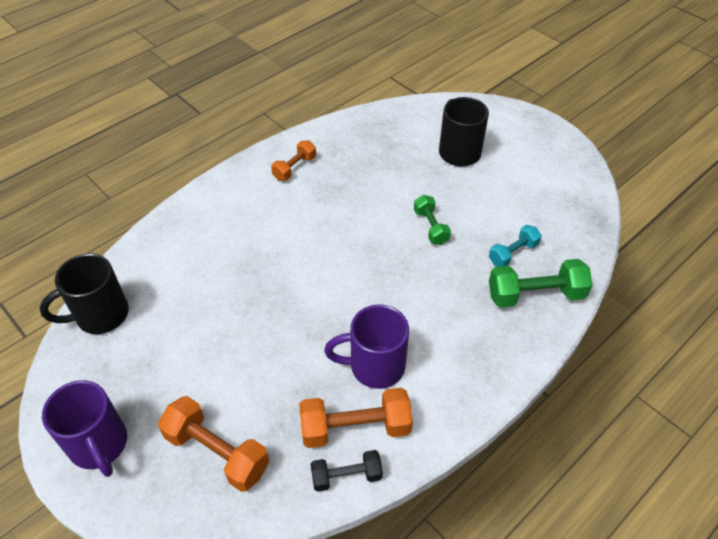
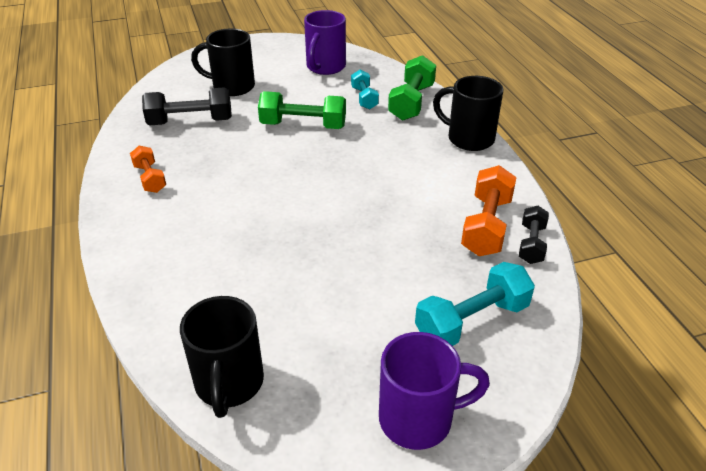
camera: 65 degrees left, 10 degrees down
orange dumbbell [158,396,270,492] -> turquoise dumbbell [415,262,535,346]
purple mug [324,304,409,389] -> purple mug moved to [304,10,346,75]
green dumbbell [414,195,451,245] -> green dumbbell [258,91,346,129], size x1.63
none -> black dumbbell [142,88,232,125]
none -> black mug [433,76,503,151]

